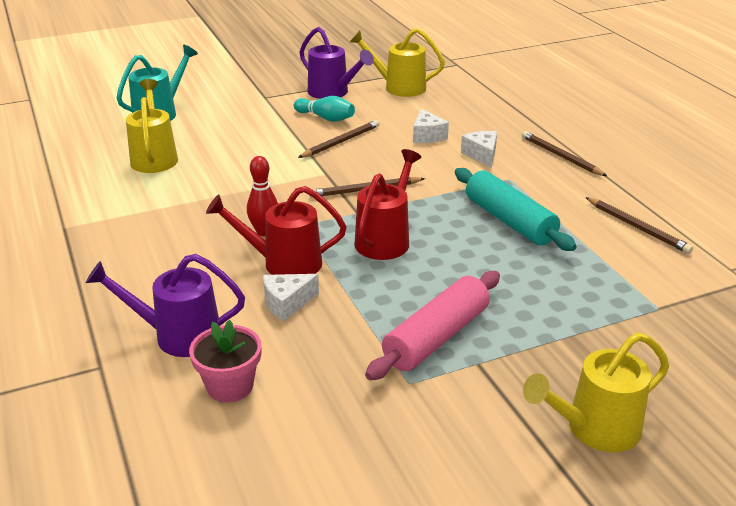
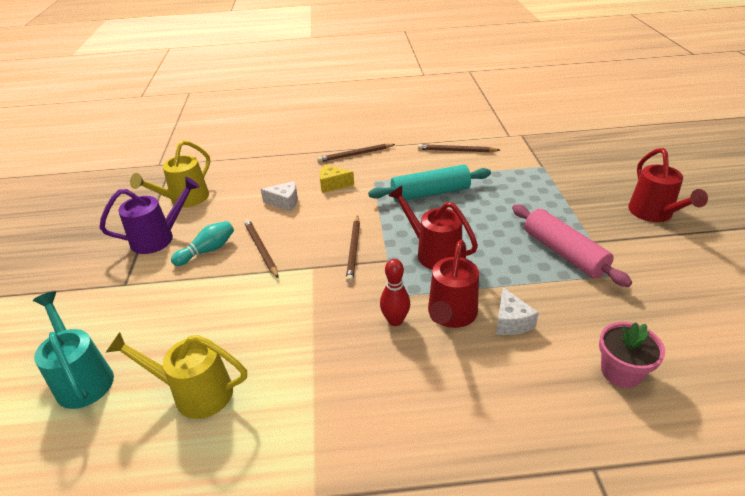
camera: 70 degrees left, 5 degrees up
purple watering can [86,254,245,357] -> none
white cheese [461,131,497,168] -> yellow cheese [319,164,354,193]
yellow watering can [523,332,669,452] -> red watering can [628,148,708,222]
brown pencil [585,197,693,254] -> brown pencil turned 150 degrees counterclockwise [418,144,500,152]

